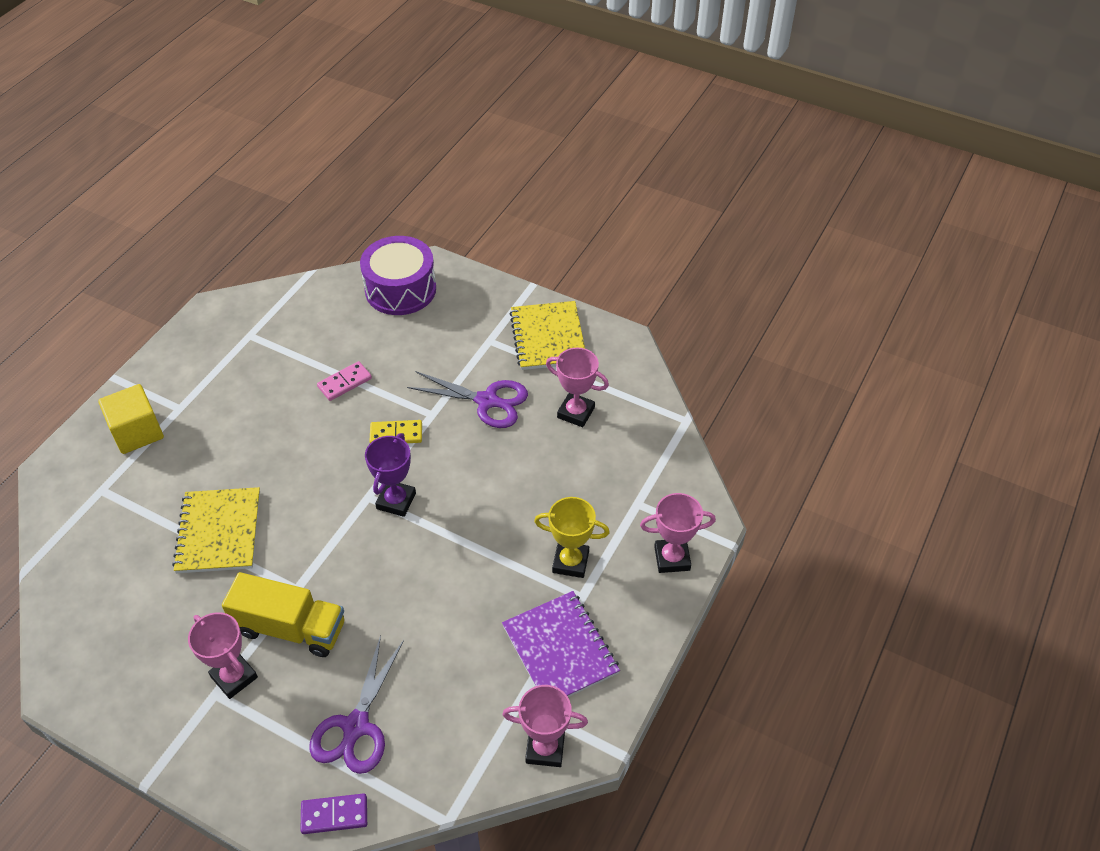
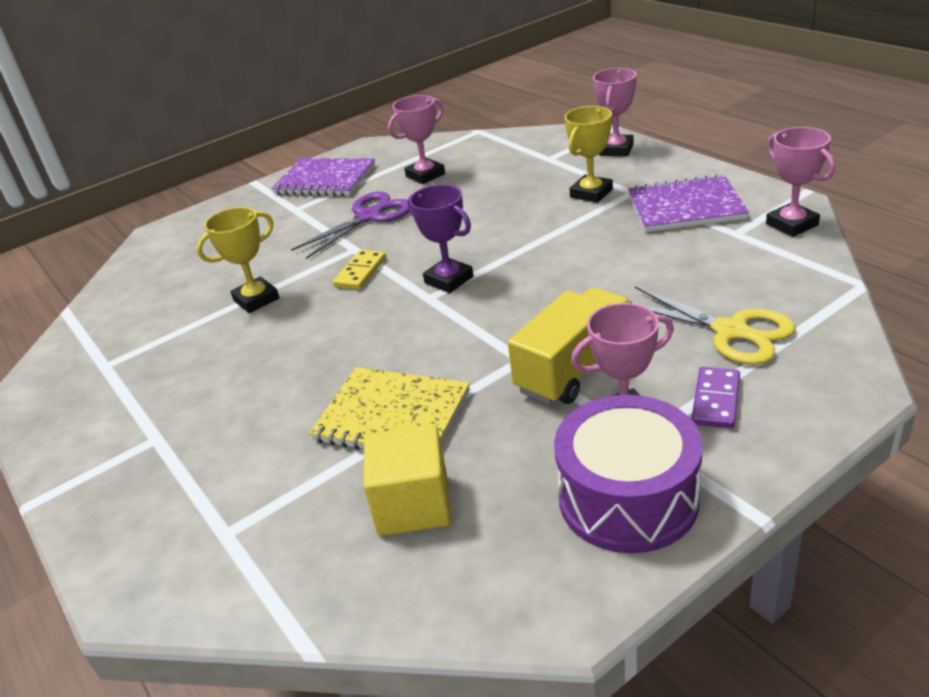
camera: 60 degrees left, 15 degrees down
yellow cube [98,384,164,454] -> yellow cube moved to [363,424,451,536]
purple domino [300,793,367,834] -> purple domino moved to [691,367,740,429]
purple scissors [309,635,404,774] -> yellow scissors [635,286,795,365]
pink domino [317,361,372,401] -> yellow trophy [196,207,280,313]
purple drum [360,236,436,315] -> purple drum moved to [554,395,703,553]
pink trophy [502,685,588,767] -> pink trophy turned 60 degrees counterclockwise [766,127,835,237]
yellow notebook [510,301,585,370] -> purple notebook [271,158,375,196]

